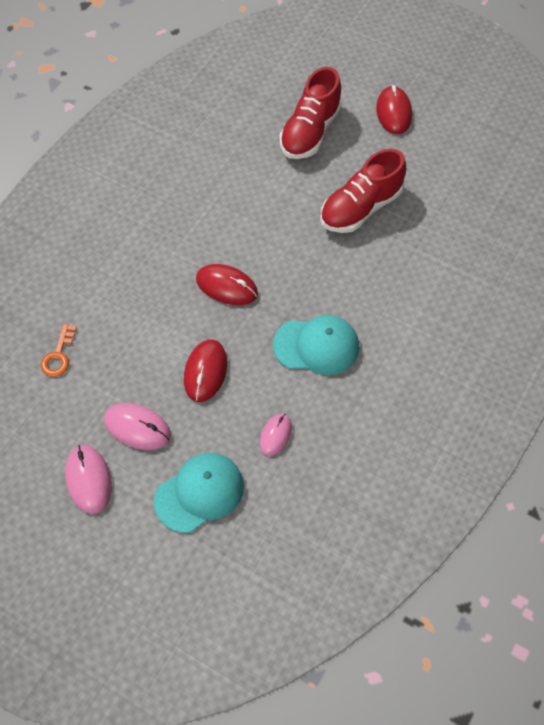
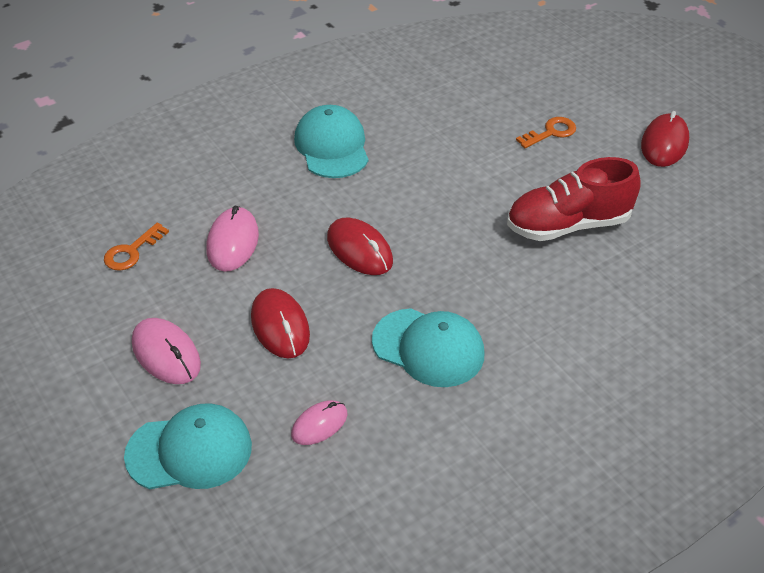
camera: 25 degrees right, 15 degrees down
pink mouse [65,445,112,514] -> pink mouse moved to [206,206,259,272]
red mouse [184,339,227,402] -> red mouse turned 60 degrees counterclockwise [251,288,310,358]
red shoe [280,67,342,159] -> orange key [516,117,576,148]
none -> turquoise cap [294,105,369,178]

